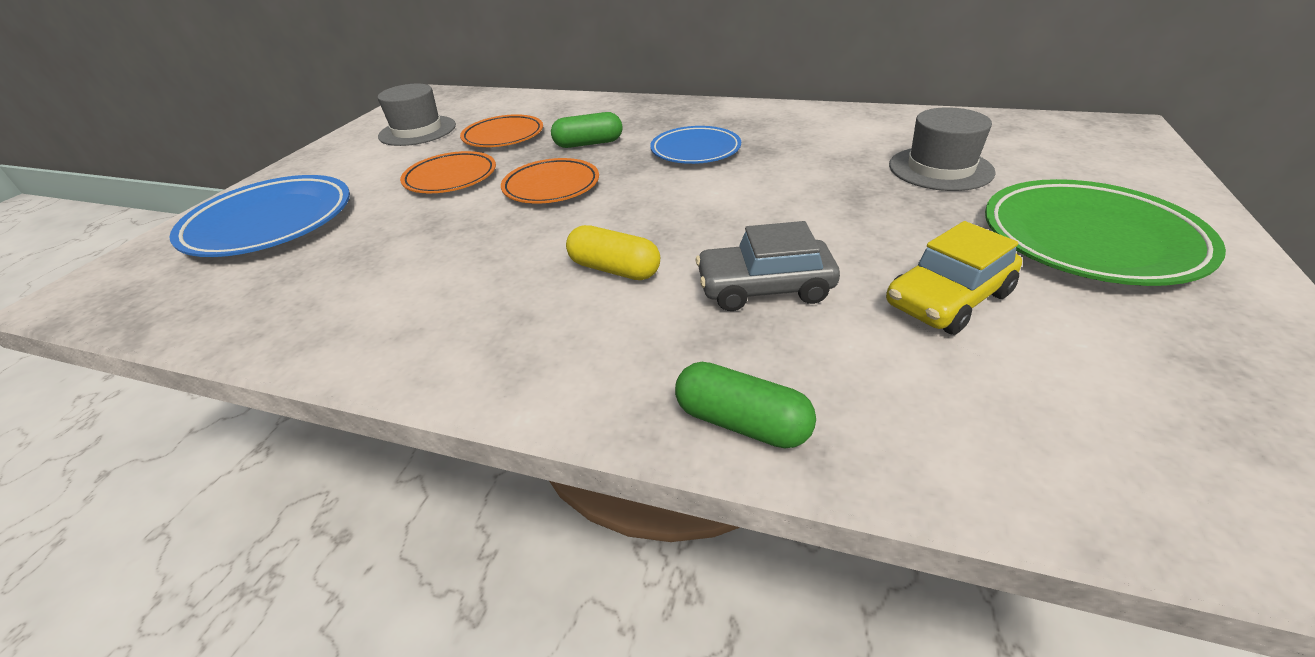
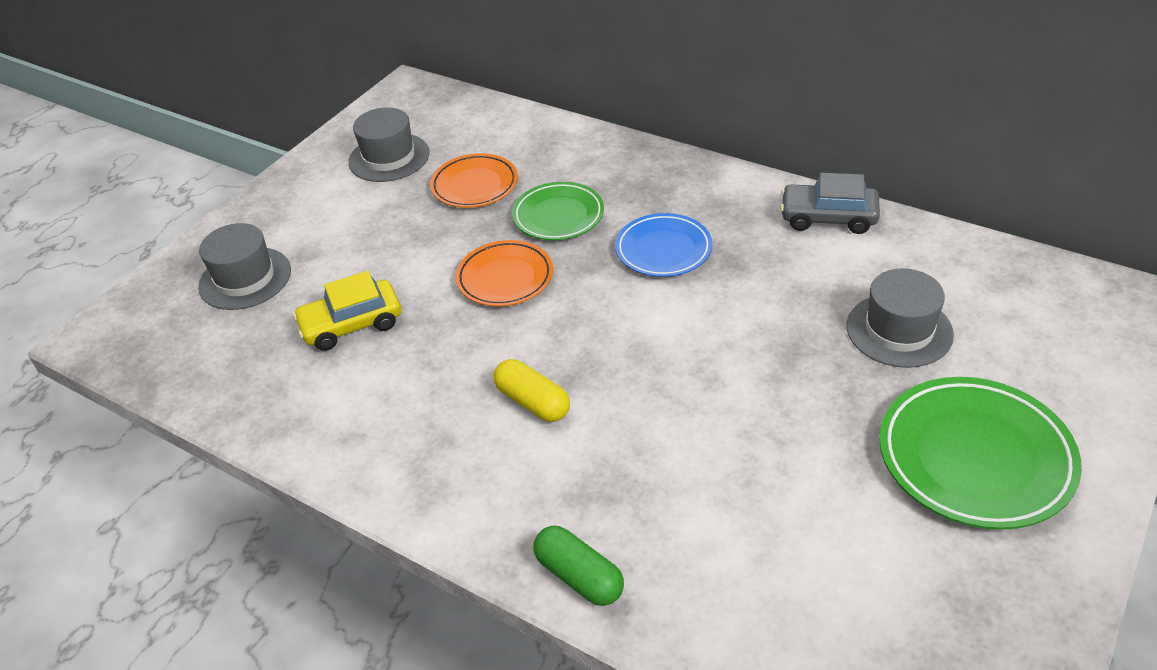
camera: 15 degrees right, 5 degrees up
blue plate [169,175,350,257] -> grey hat [198,223,291,310]
orange plate [400,151,496,193] -> none
green capsule [551,112,622,148] -> green plate [512,182,604,240]
grey car [696,221,840,311] -> grey car moved to [780,173,880,234]
yellow car [886,221,1022,335] -> yellow car moved to [293,271,401,351]

